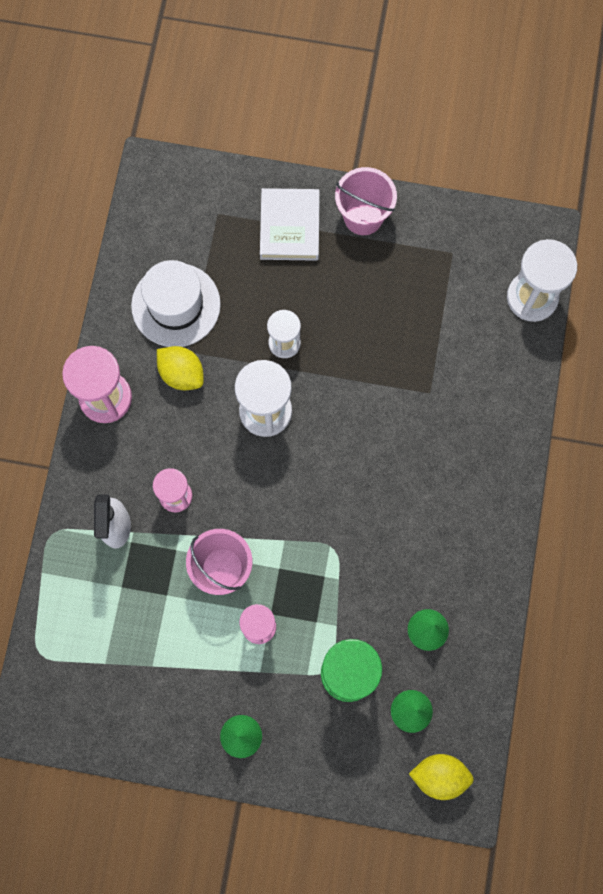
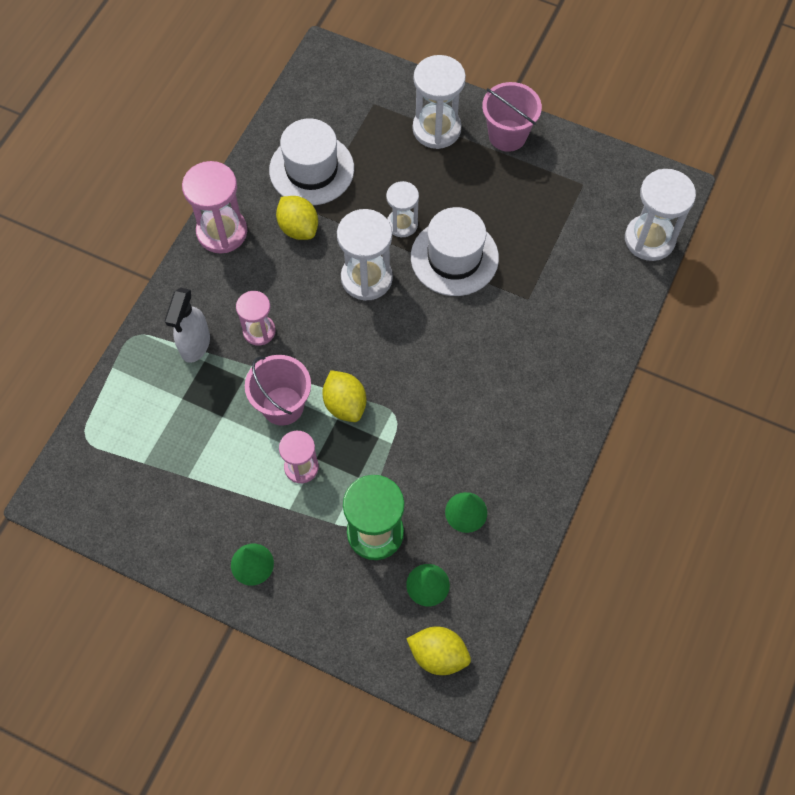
camera: 15 degrees right, 10 degrees down
white book [260,188,320,261] -> white hourglass [413,55,466,149]
none -> yellow lemon [322,370,366,422]
none -> white hat [411,207,499,296]

